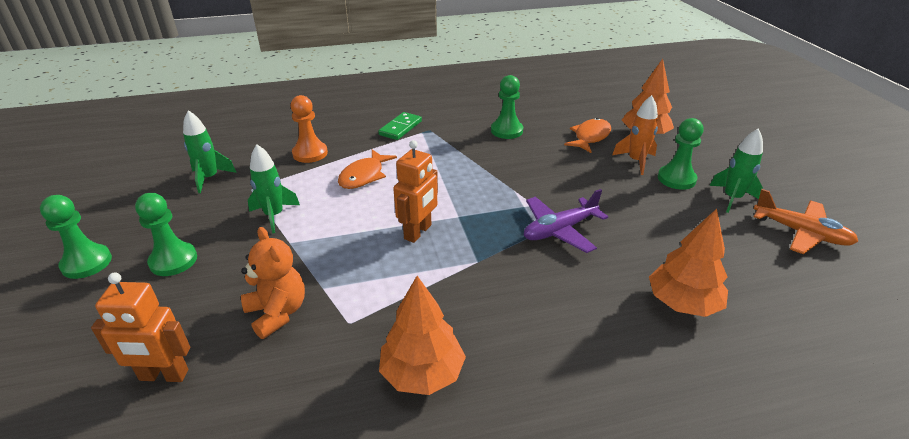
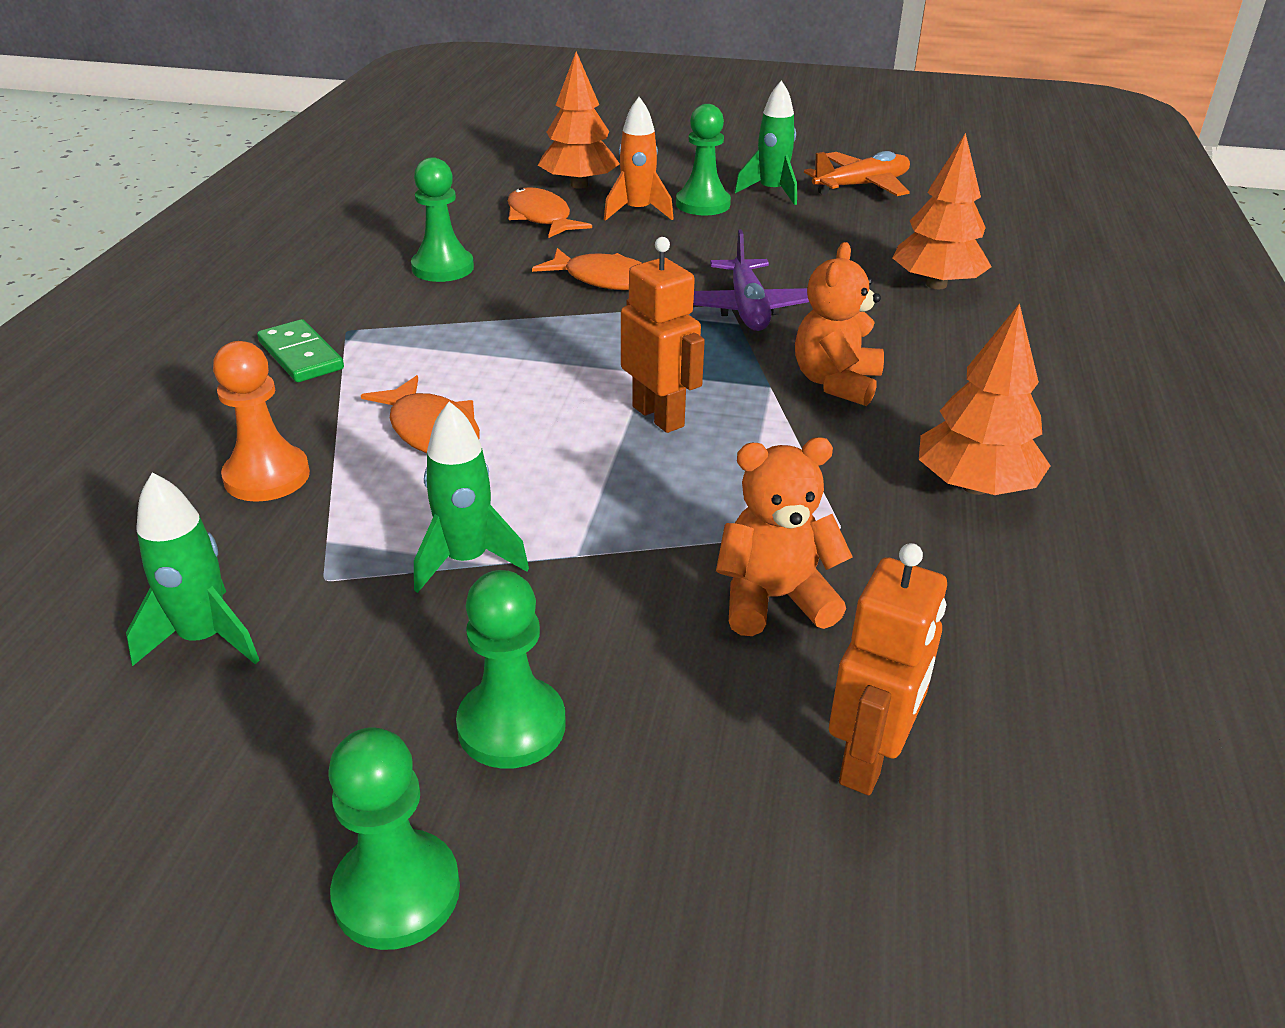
camera: 65 degrees left, 0 degrees up
none -> orange fish [532,248,642,290]
none -> orange teddy bear [795,242,884,406]

